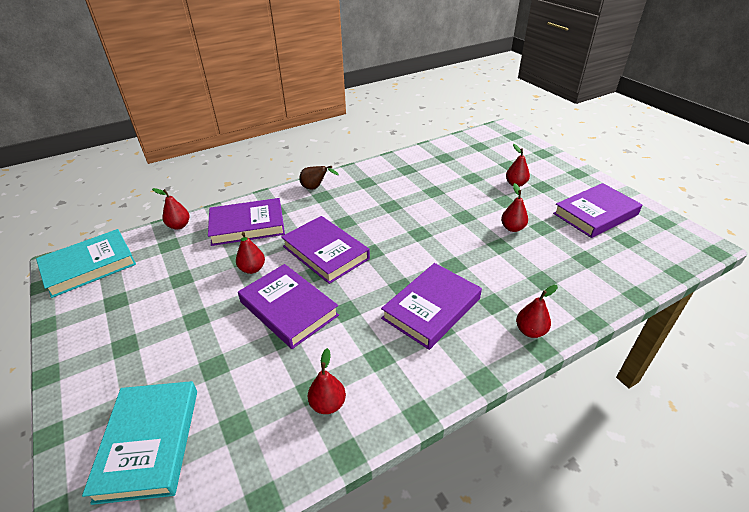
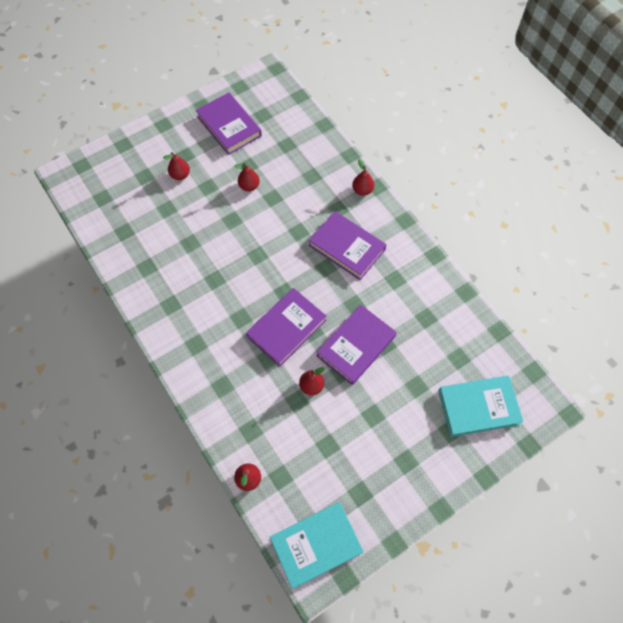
camera: 95 degrees left, 25 degrees up
turquoise book [36,229,136,298] -> turquoise book turned 75 degrees counterclockwise [270,502,364,589]
purple book [208,198,285,246] -> none
brown pear [299,166,339,189] -> none
red pear [308,348,346,414] -> none

